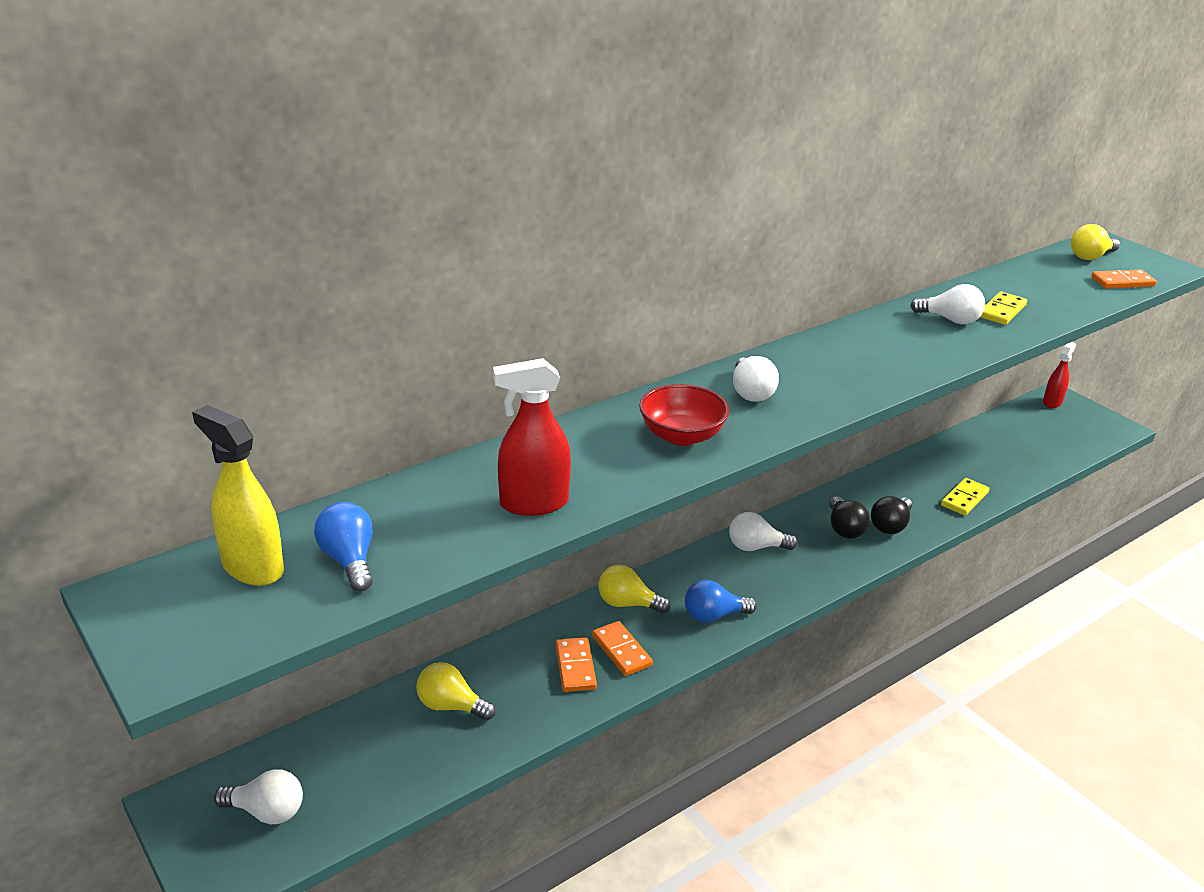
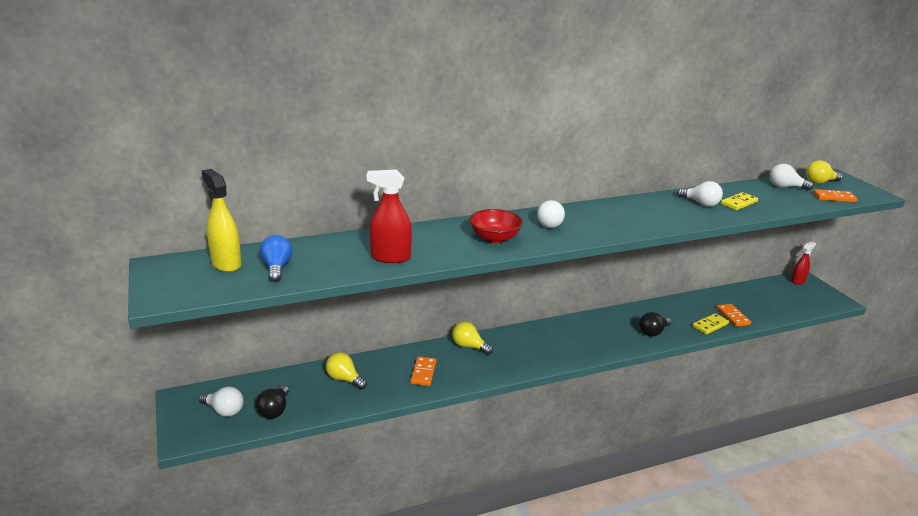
camera: 15 degrees right, 5 degrees down
orange domino [592,621,653,676] -> orange domino moved to [717,304,751,327]
blue light bulb [685,580,757,623] -> none
white light bulb [729,512,797,551] -> white light bulb moved to [770,164,813,190]
black light bulb [829,496,870,539] -> black light bulb moved to [256,385,289,419]

